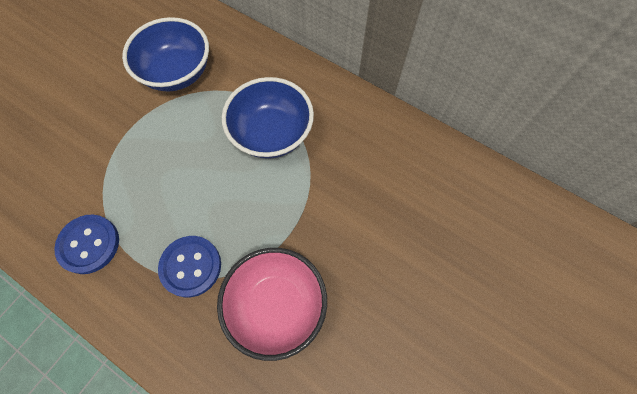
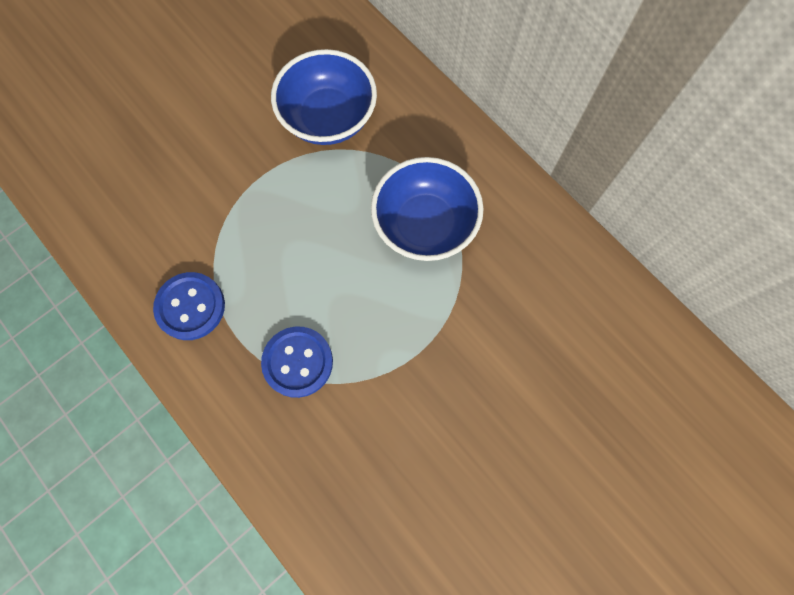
camera: 15 degrees right, 5 degrees up
pink bowl [217,248,327,361] -> none

